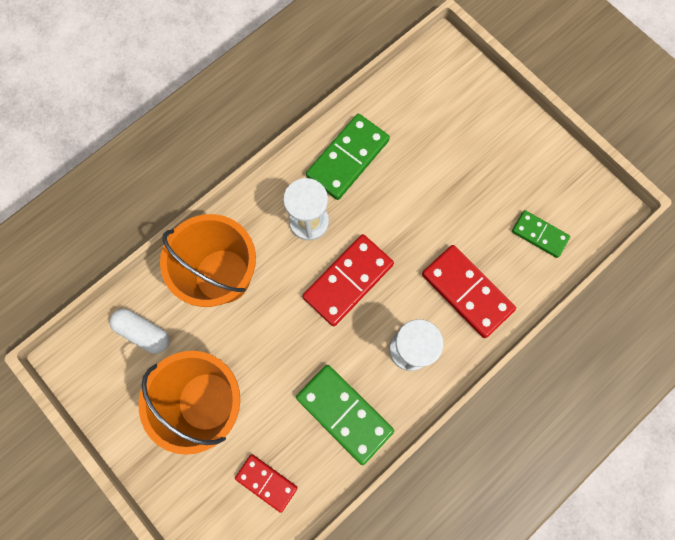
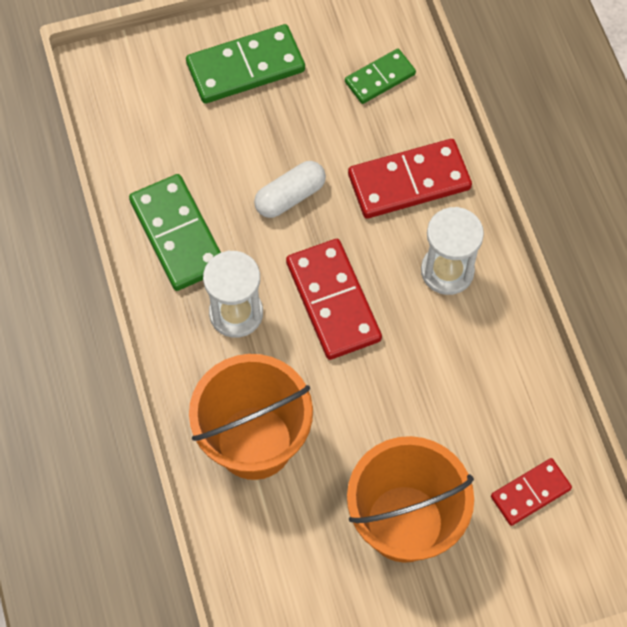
camera: 65 degrees left, 10 degrees down
white capsule [109,309,169,354] -> white capsule moved to [254,161,326,218]
green domino [296,365,394,465] -> green domino moved to [186,24,305,104]

